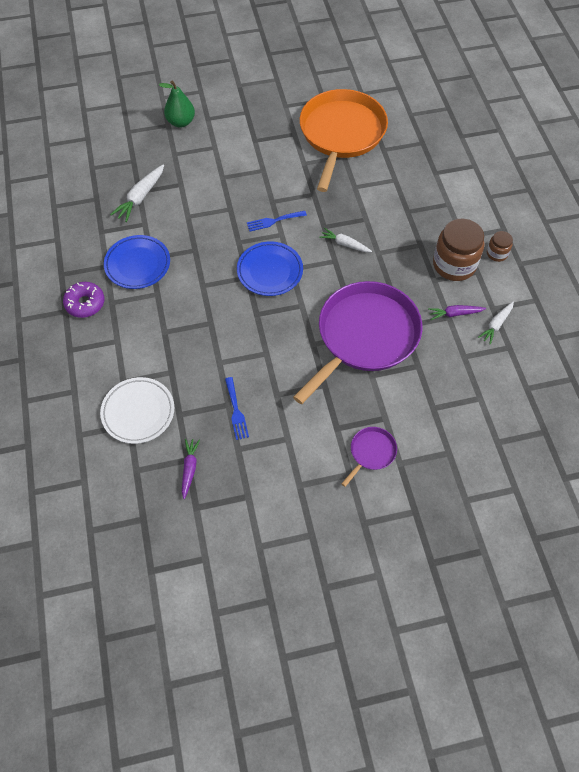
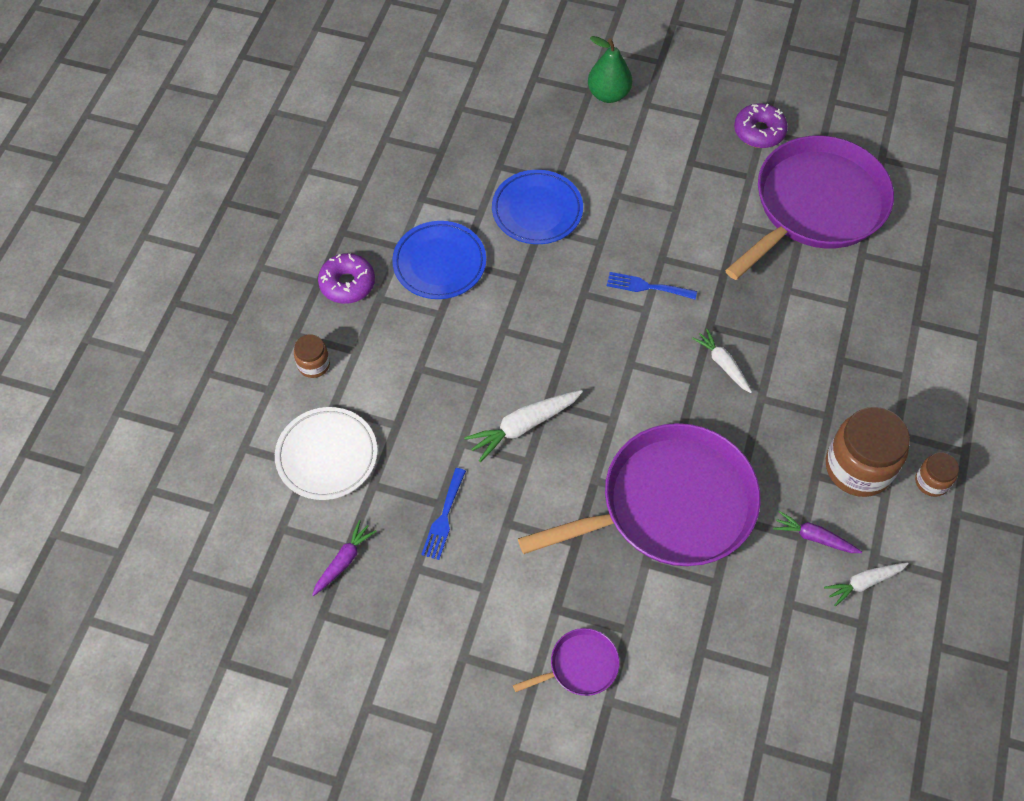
camera: 30 degrees right, 0 degrees up
white carrot [110,164,164,222] -> white carrot moved to [464,390,583,462]
blue plate [237,241,303,296] -> blue plate moved to [492,170,583,244]
orange pan [300,89,388,192] -> purple pan [725,135,894,280]
none -> brown jar [294,334,330,378]
none -> purple donut [734,103,788,148]

